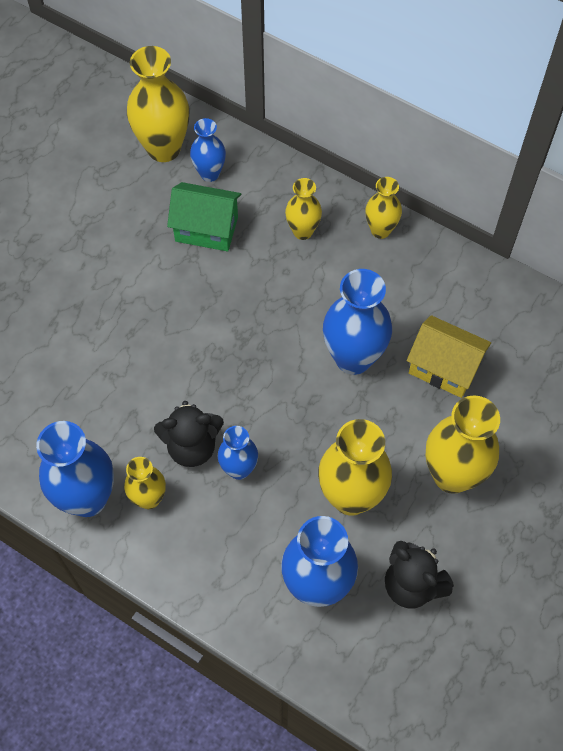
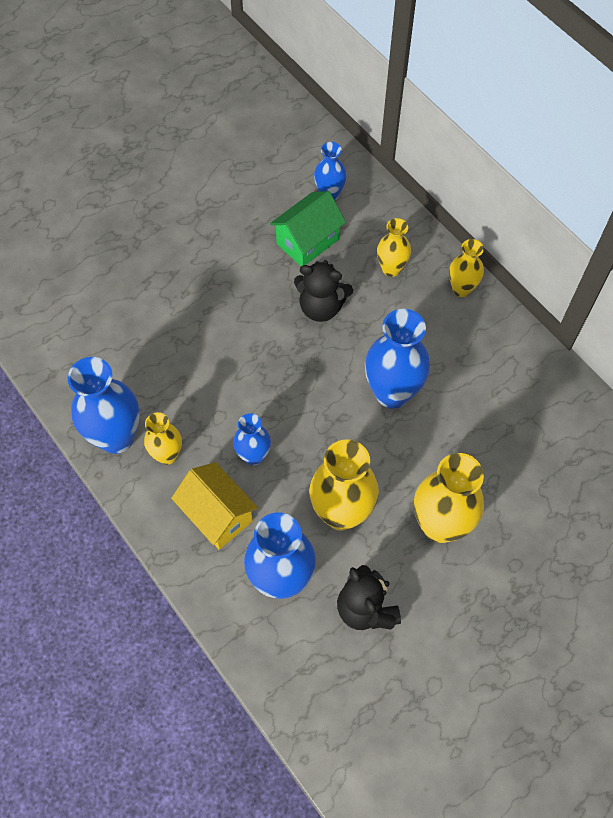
camera: 20 degrees right, 0 degrees up
yellow vase [127,46,189,162] -> none
black teddy bear [154,401,224,467] -> black teddy bear moved to [294,260,353,322]
green house [167,182,241,251] -> green house turned 75 degrees counterclockwise [270,191,346,266]
yellow house [407,315,491,398] -> yellow house moved to [171,462,258,550]

